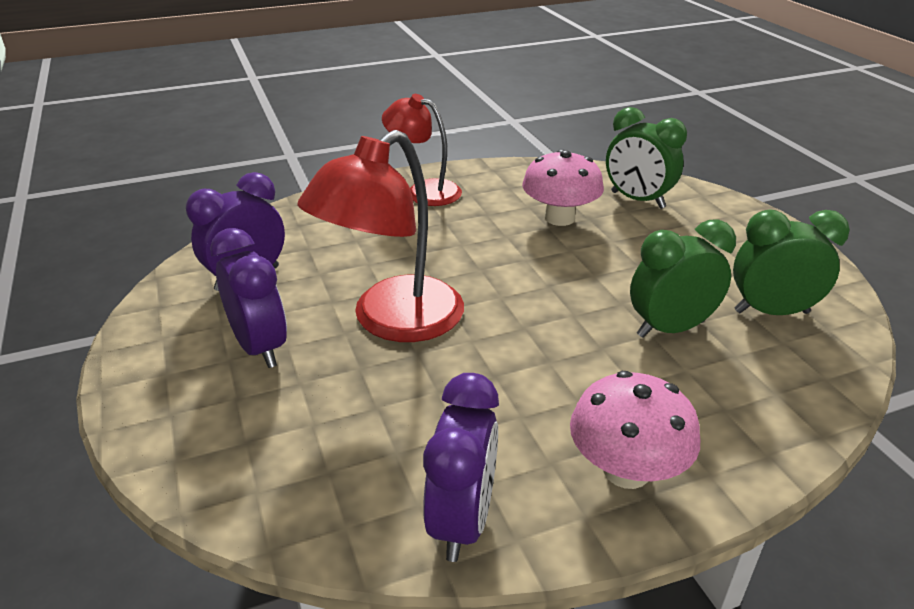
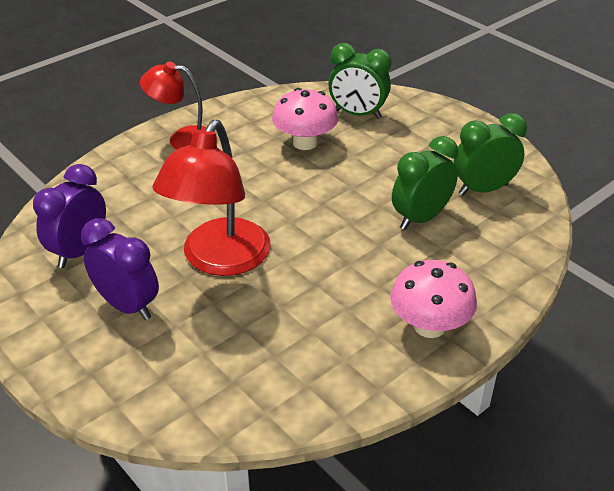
camera: 20 degrees left, 5 degrees up
purple clock [423,373,499,562] -> none

